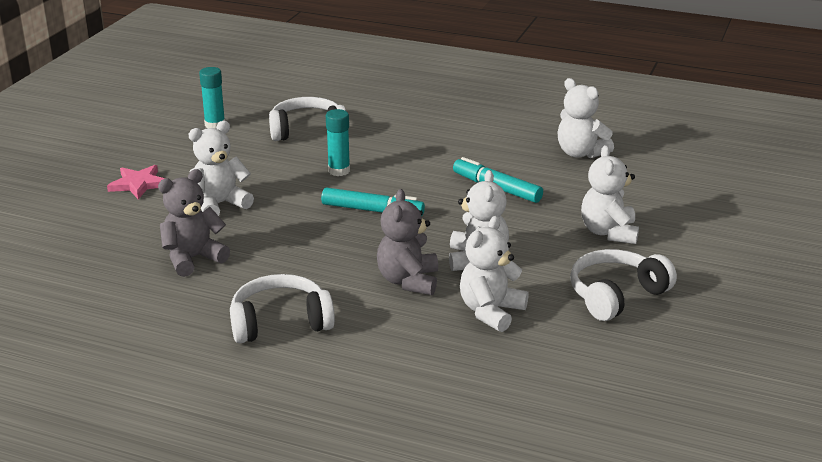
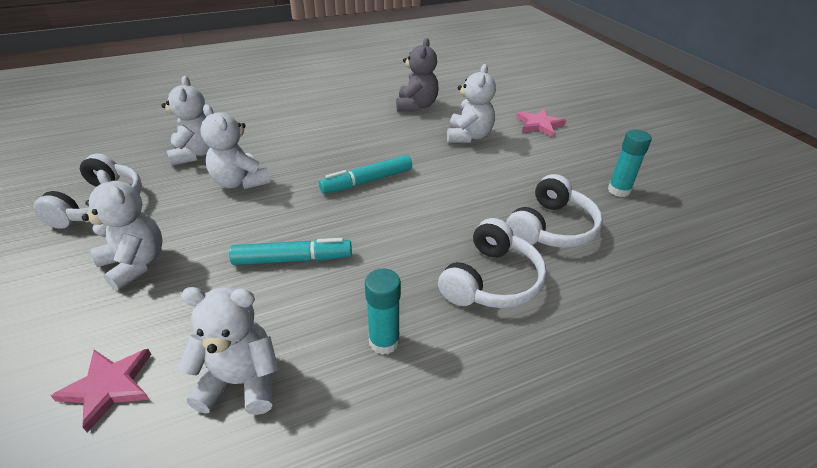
camera: 135 degrees right, 10 degrees up
white headphones [230,274,335,343] -> white headphones moved to [438,218,547,308]
turquoise glue stick [326,109,350,176] -> turquoise glue stick moved to [365,269,401,355]
grey teddy bear [377,189,438,295] -> none
none -> pink star [51,349,151,432]

